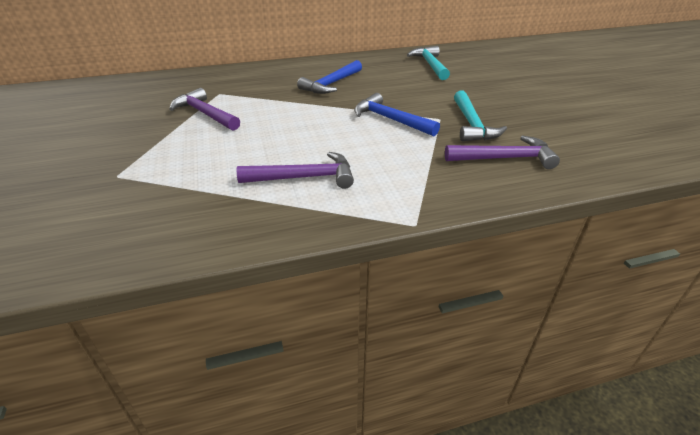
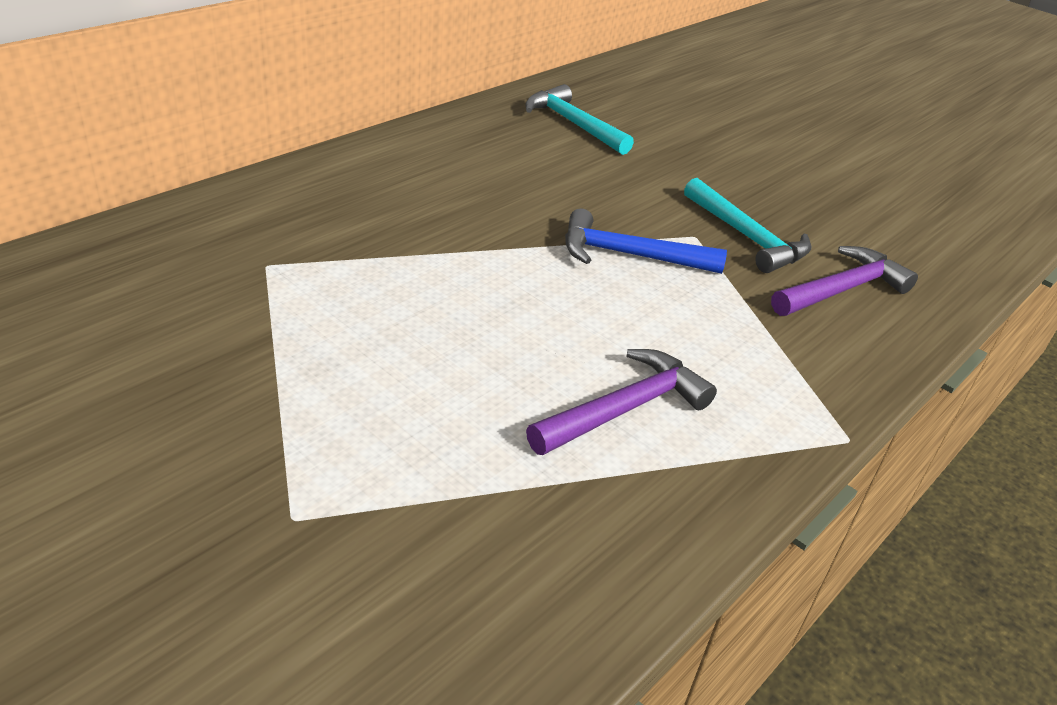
camera: 35 degrees left, 0 degrees up
purple hammer [169,88,240,131] -> none
blue hammer [297,60,362,94] -> none

